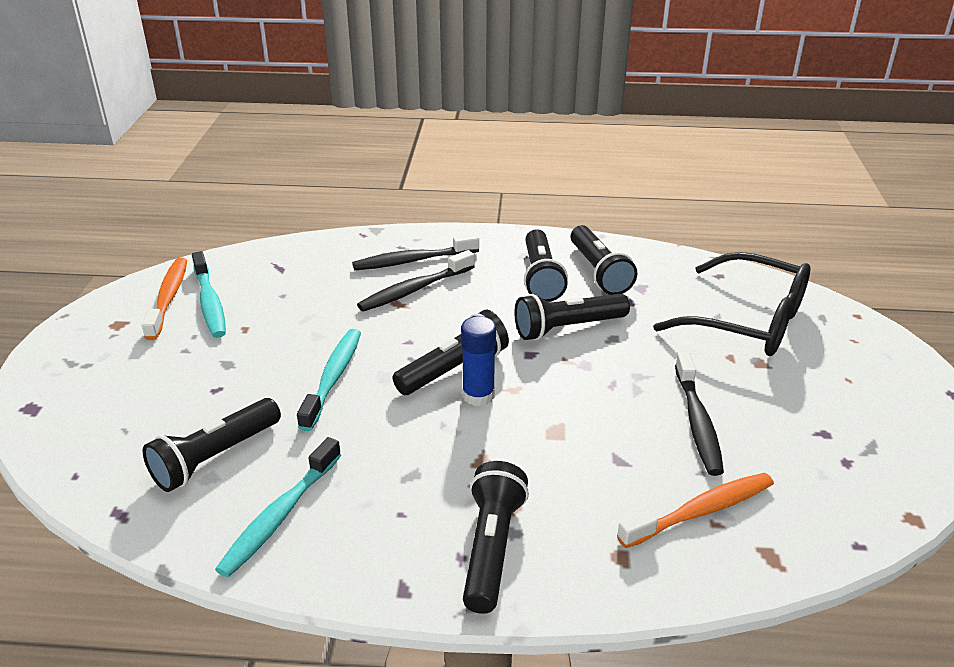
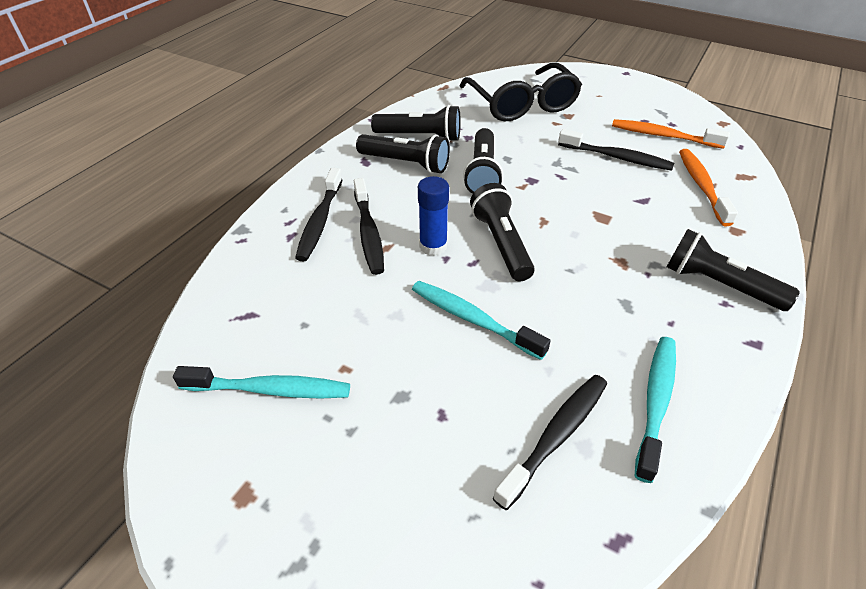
camera: 65 degrees left, 10 degrees up
orange toothbrush [142,258,187,340] -> orange toothbrush moved to [612,119,730,149]
black flashlight [142,398,281,492] -> black toothbrush [493,375,607,510]
turquoise toothbrush [215,437,341,577] -> turquoise toothbrush turned 120 degrees counterclockwise [635,337,676,483]
blue glue stick [461,316,496,406] -> blue glue stick moved to [418,176,449,256]
black glasses [653,252,811,356] -> black glasses turned 105 degrees clockwise [460,63,582,121]

